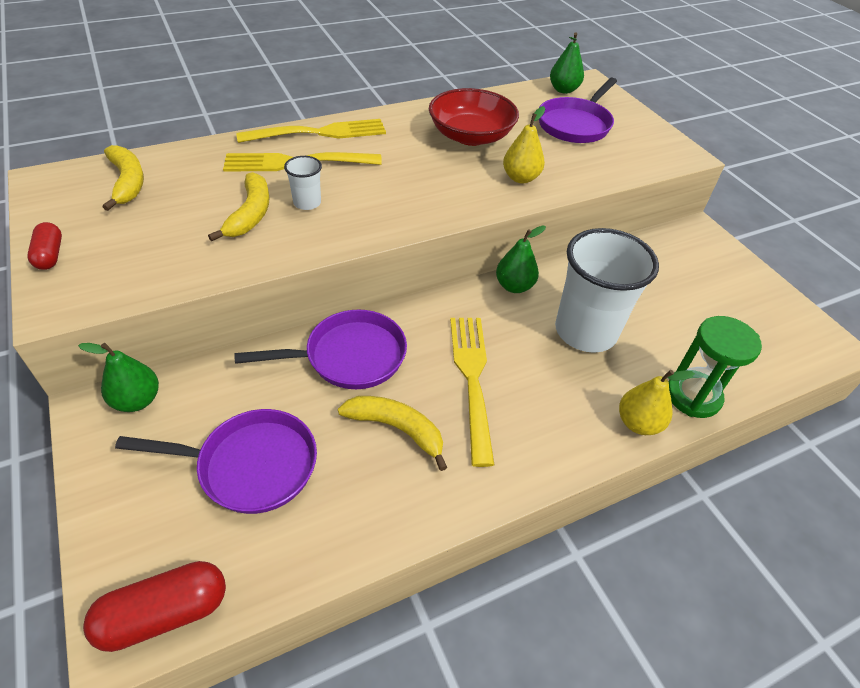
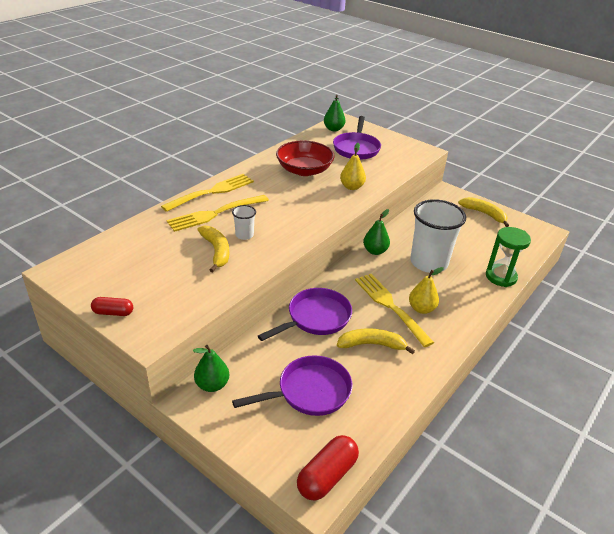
camera: 25 degrees left, 10 degrees down
red capsule [27,222,62,270] -> red capsule turned 45 degrees counterclockwise [91,297,133,316]
yellow banana [103,145,144,211] -> yellow banana moved to [458,197,509,227]
yellow pear [619,370,695,435] -> yellow pear moved to [409,267,444,314]

